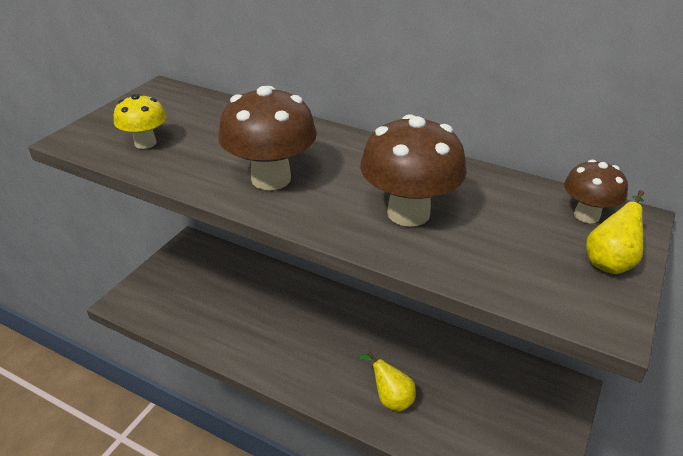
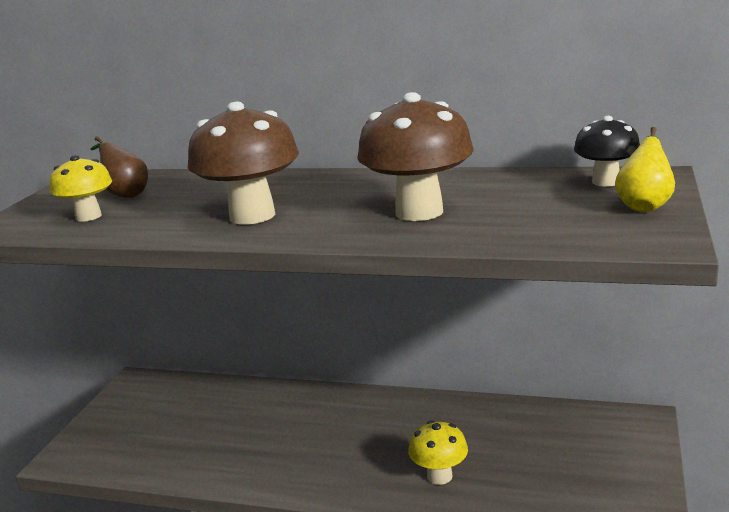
camera: 10 degrees left, 15 degrees down
yellow pear [359,352,416,411] -> yellow mushroom [408,420,468,485]
brown mushroom [564,159,628,223] -> black mushroom [574,116,640,187]
none -> brown pear [90,136,148,198]

